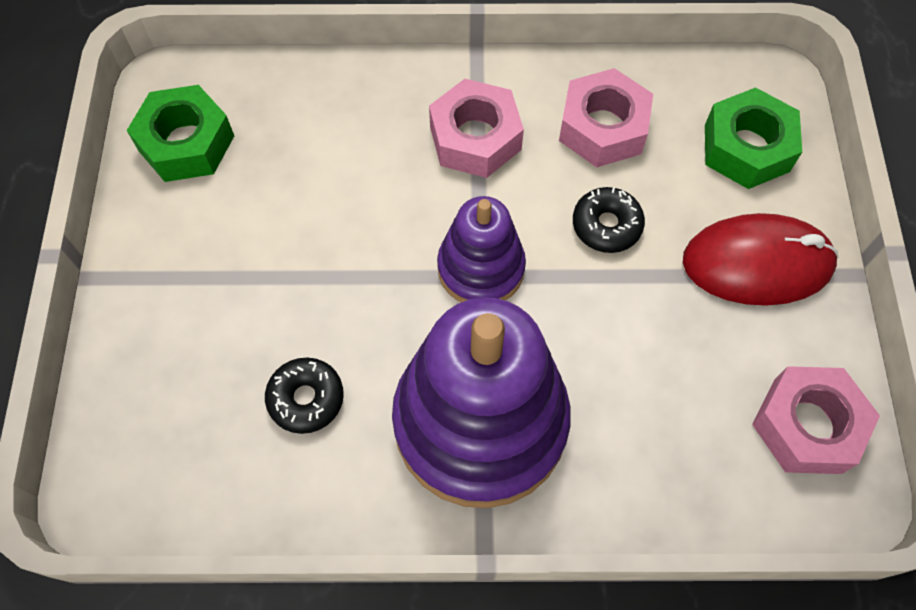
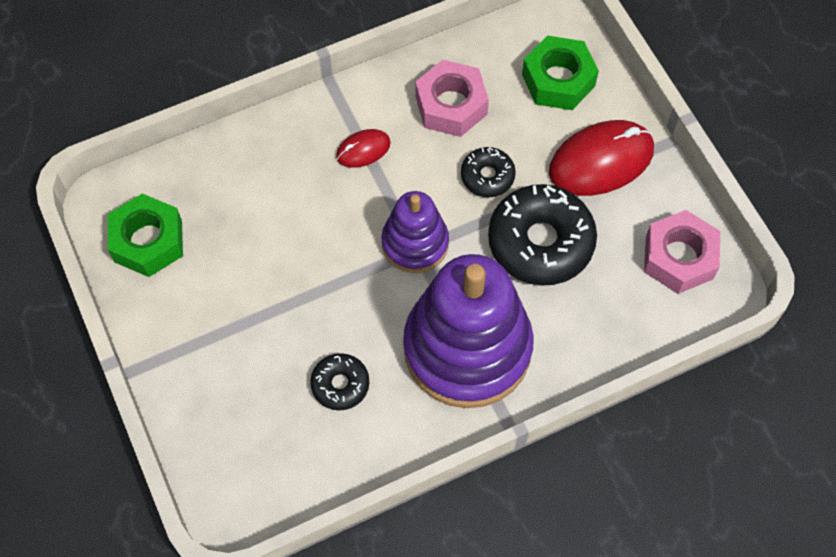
camera: 25 degrees left, 0 degrees up
pink nut [429,79,524,178] -> red mouse [336,129,390,168]
none -> black donut [488,184,597,286]

